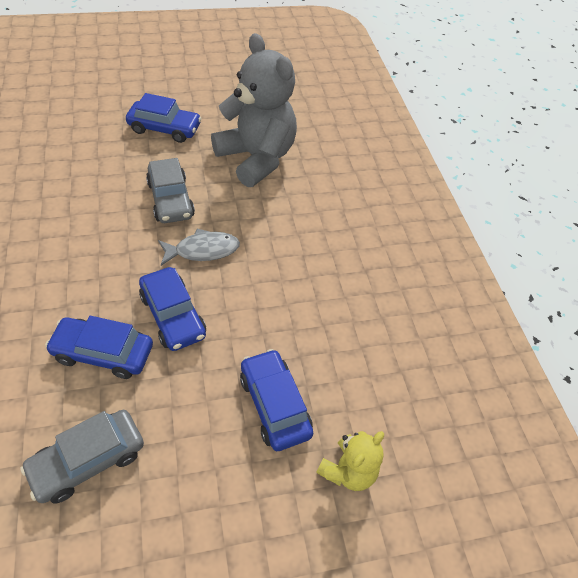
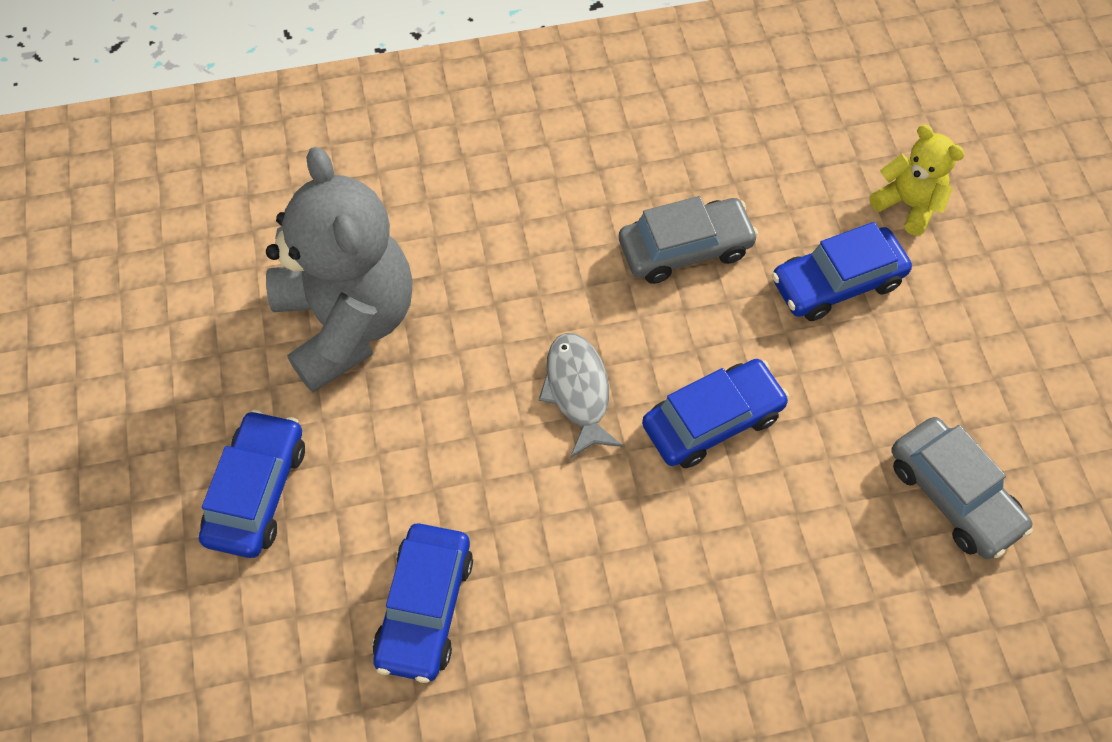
camera: 85 degrees left, 10 degrees up
blue car [45,316,153,379] -> blue car moved to [373,523,473,683]
grey car [146,158,195,223] -> grey car moved to [619,196,758,284]
grey teddy bear [211,33,297,187] -> grey teddy bear turned 105 degrees clockwise [266,147,412,393]

